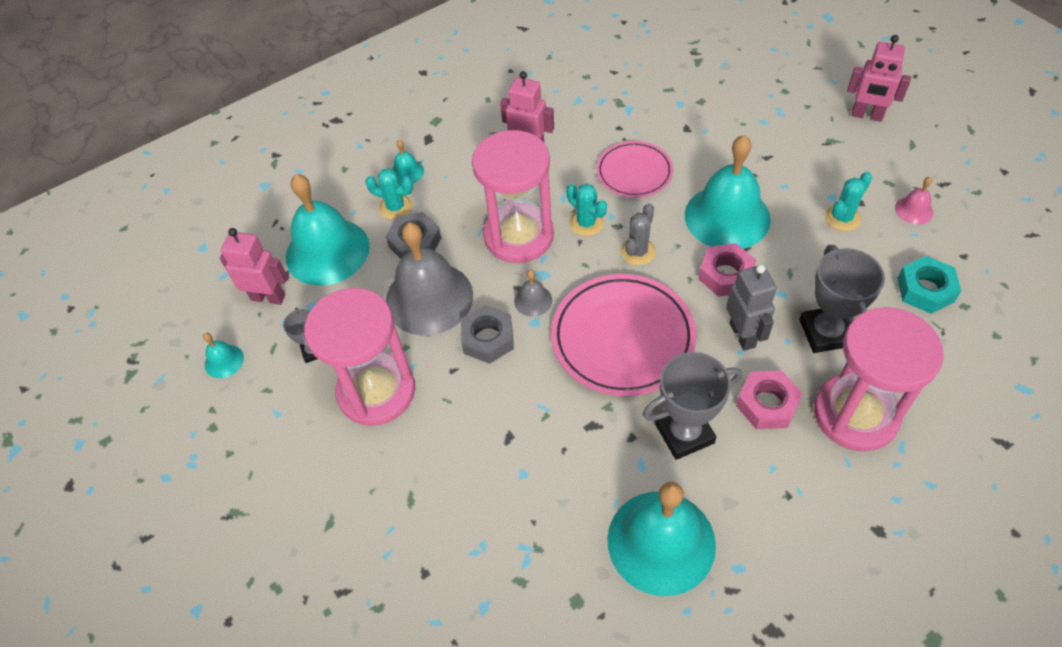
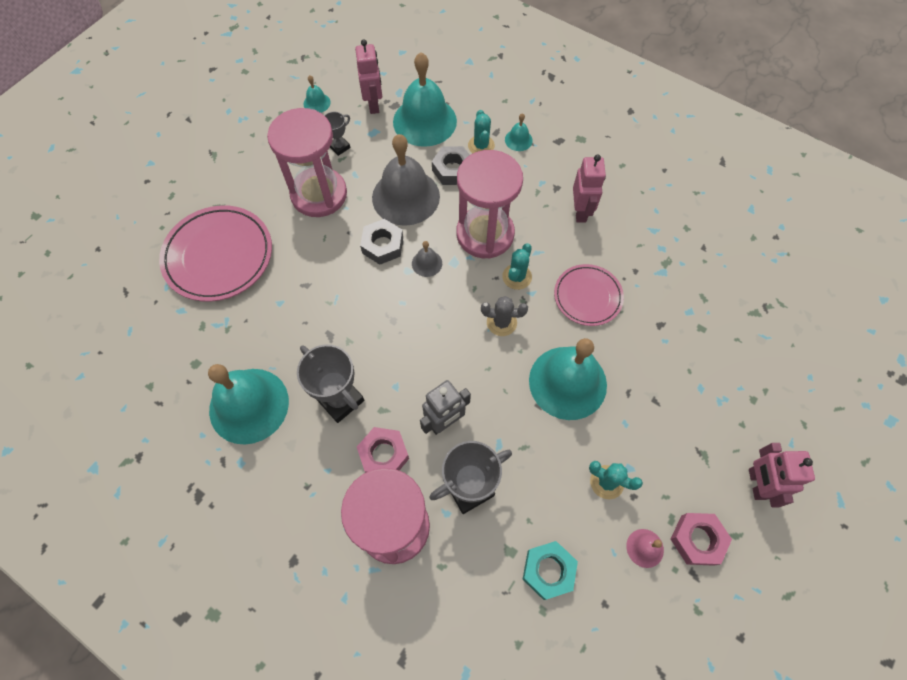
camera: 65 degrees right, 10 degrees up
pink plate [551,274,696,396] -> pink plate moved to [159,205,272,302]
pink nut [698,243,756,297] -> pink nut moved to [671,513,732,566]

